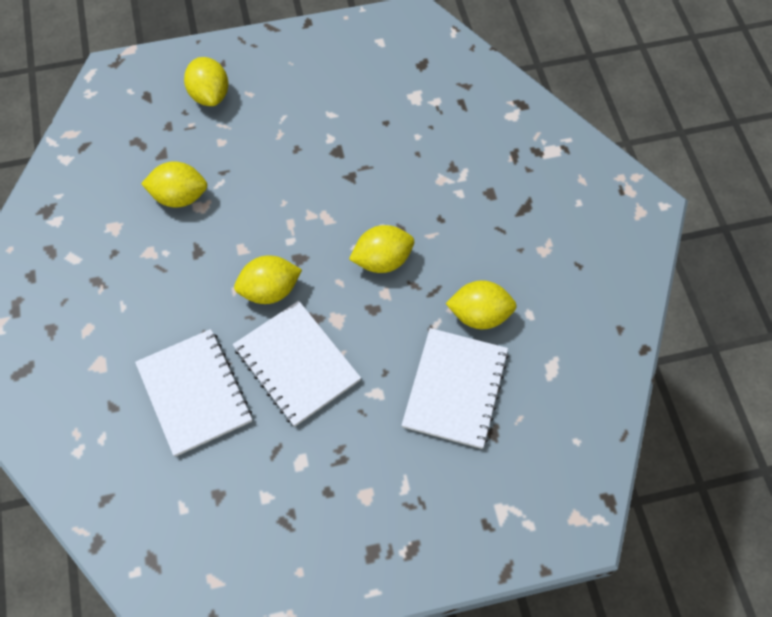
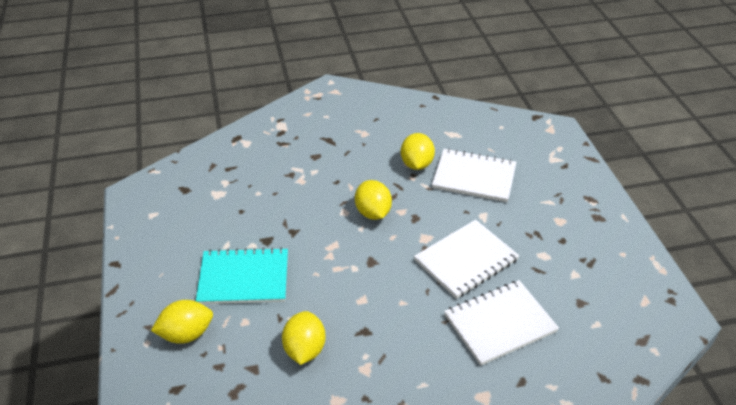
camera: 90 degrees left, 20 degrees down
yellow lemon [234,255,302,304] -> none
none -> turquoise notebook [196,247,288,304]

